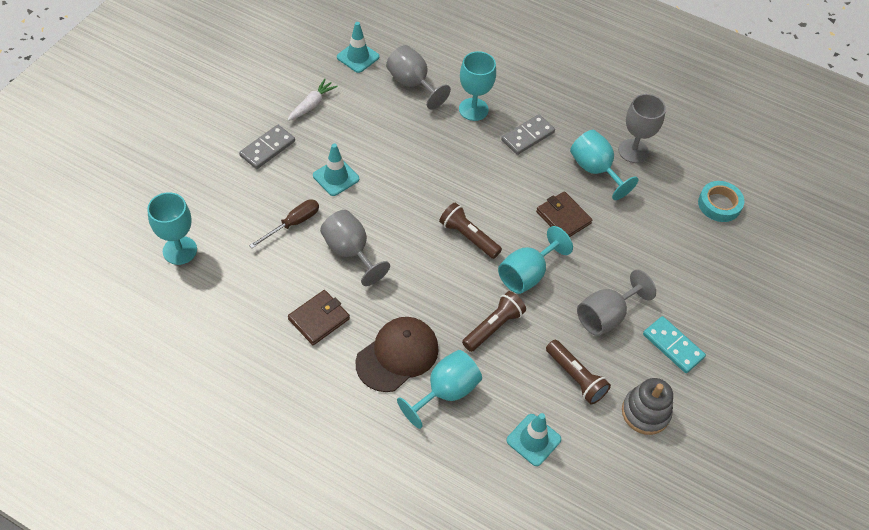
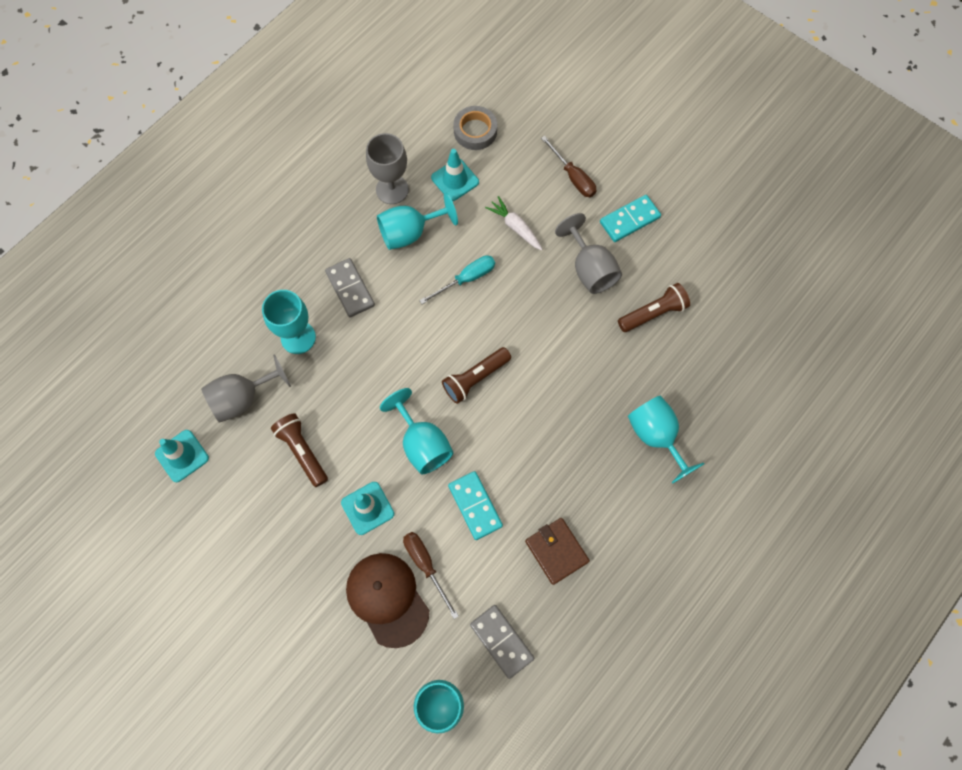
camera: 75 degrees left, 15 degrees up
grey domino [239,125,295,169] -> grey domino moved to [470,605,534,679]
white carrot [288,79,338,121] -> white carrot moved to [485,196,543,251]
grey goblet [320,210,390,286] -> turquoise domino [448,471,503,540]
brown cap [356,317,439,392] -> brown cap moved to [346,553,429,648]
brown flashlight [462,291,526,352] -> brown flashlight moved to [271,413,328,487]
turquoise goblet [498,226,573,294] -> turquoise goblet moved to [380,388,453,474]
turquoise traffic cone [507,413,561,466] -> turquoise traffic cone moved to [431,149,479,201]
brown wallet [536,191,592,237] -> turquoise screwdriver [419,255,495,304]
grey stacking toy [622,378,673,435] -> none
turquoise tape [698,181,745,222] -> grey tape [453,106,497,150]
none -> brown screwdriver [541,136,596,197]

